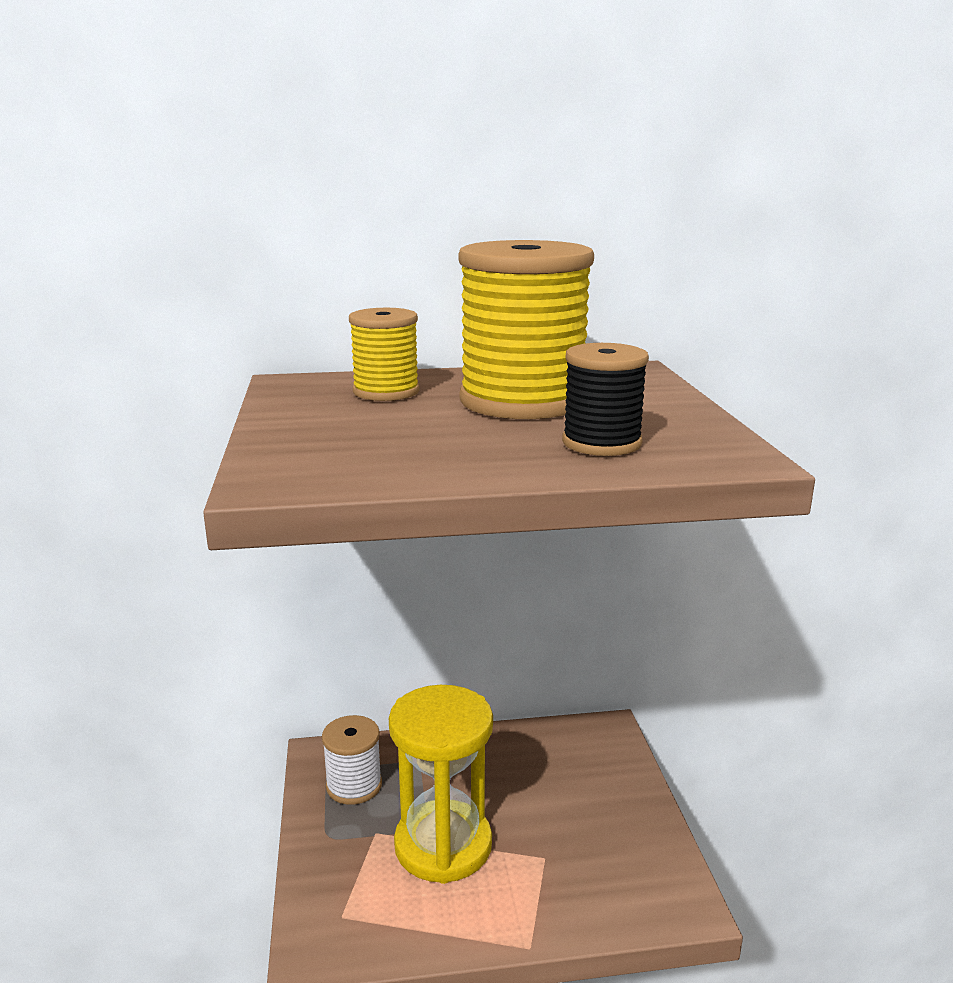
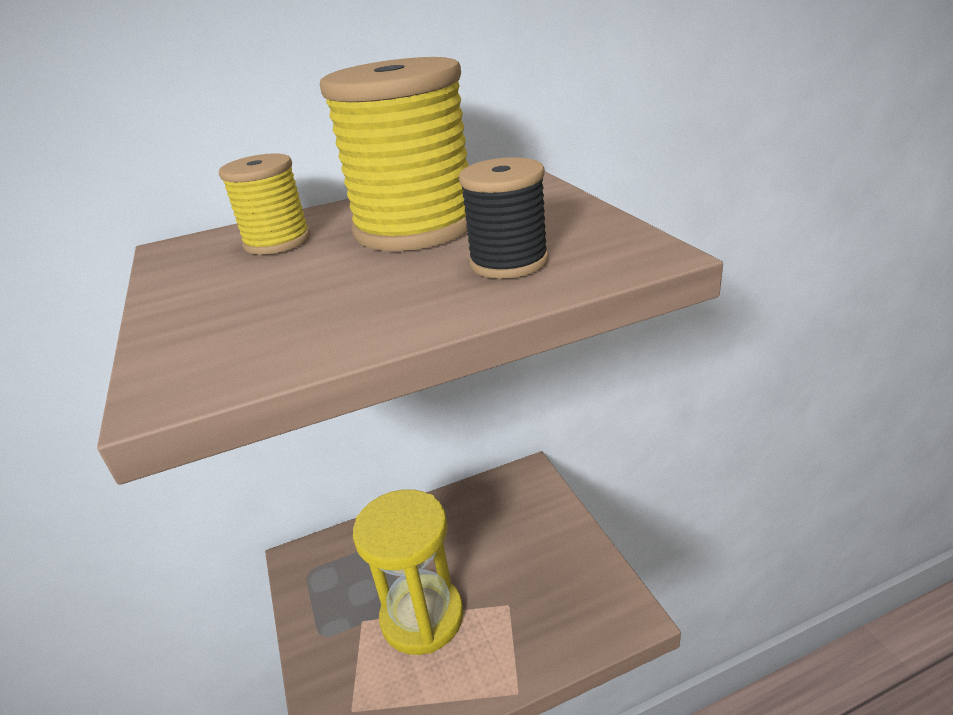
camera: 10 degrees left, 10 degrees up
white spool [322,715,382,805] -> none

